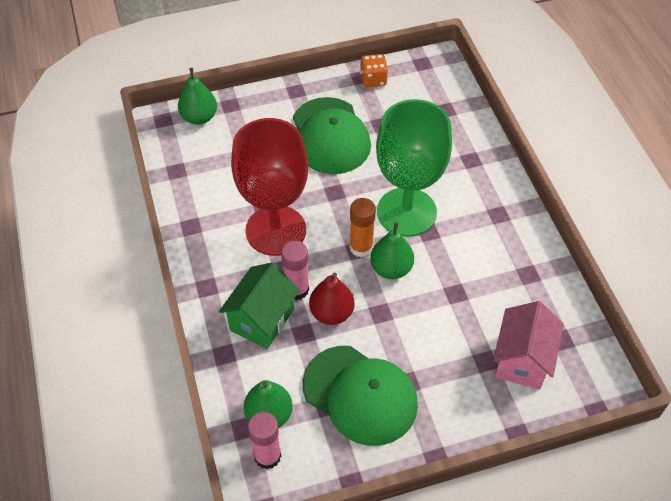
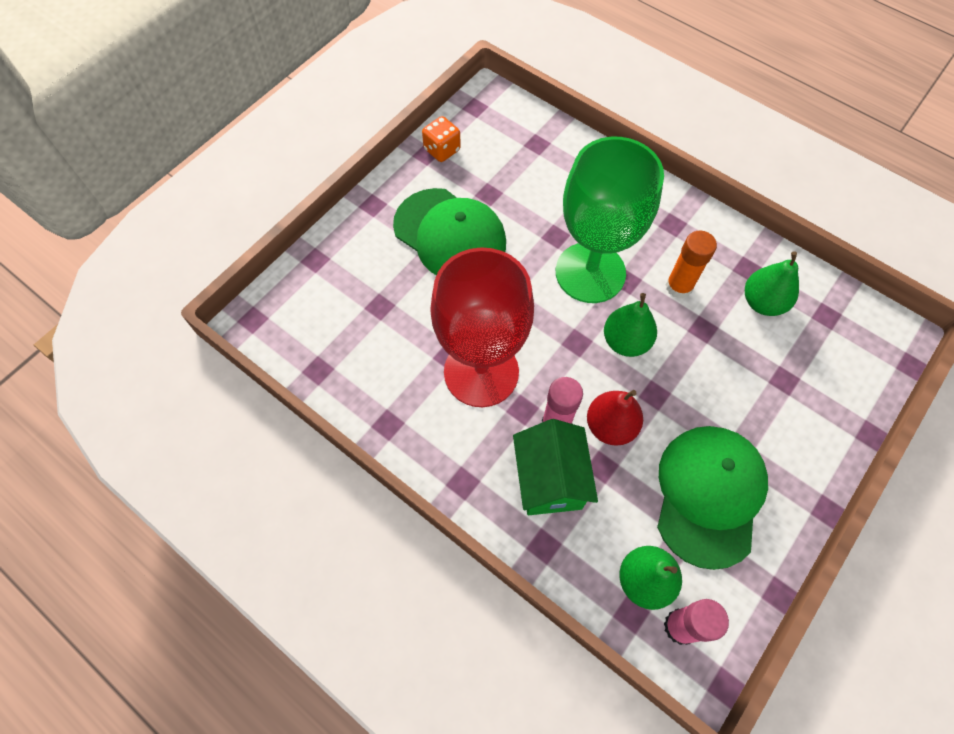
camera: 35 degrees left, 10 degrees up
green pear [178,68,217,125] -> green pear moved to [745,251,799,316]
green cap [303,346,418,446] -> green cap turned 75 degrees counterclockwise [657,426,768,570]
orange glue stick [350,198,376,258] -> orange glue stick moved to [666,231,717,299]
pink house [493,301,564,389] -> none

